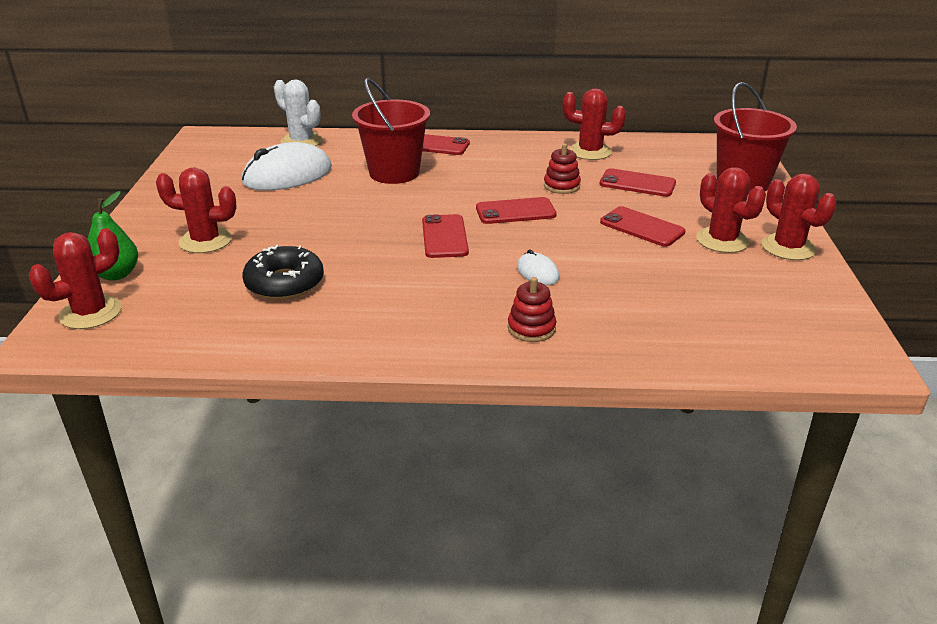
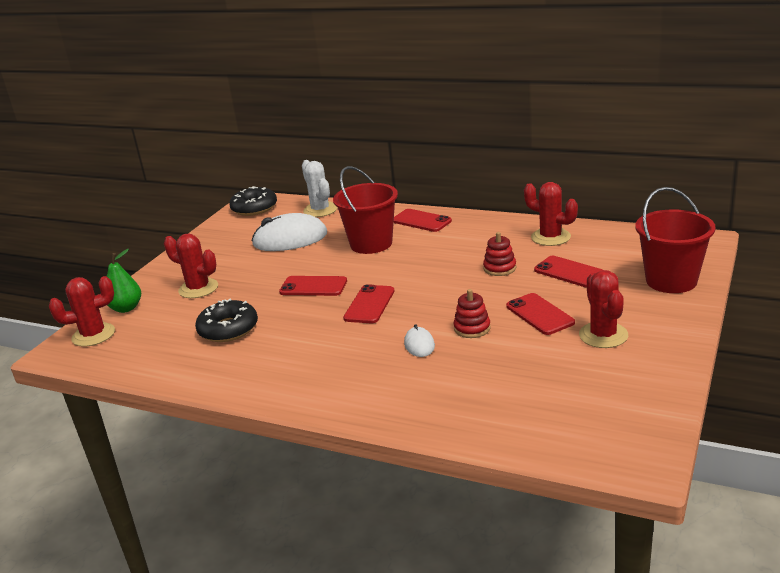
camera: 25 degrees right, 5 degrees down
red phone [476,197,557,224] -> red phone moved to [279,276,347,296]
red stacking toy [508,277,556,342] -> red stacking toy moved to [453,289,491,338]
red cactus [762,173,836,260] -> none
none -> black donut [229,186,277,216]

